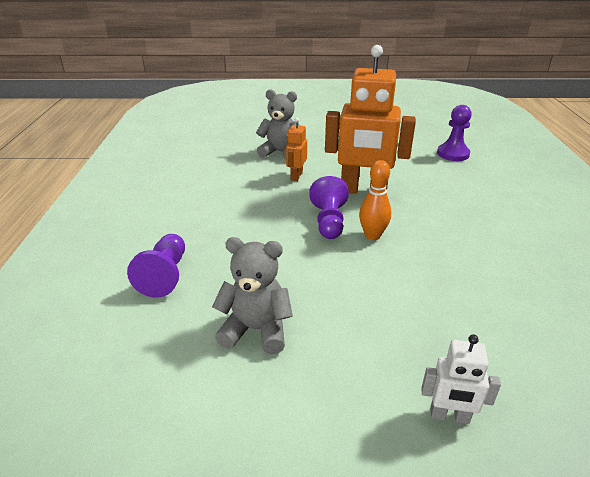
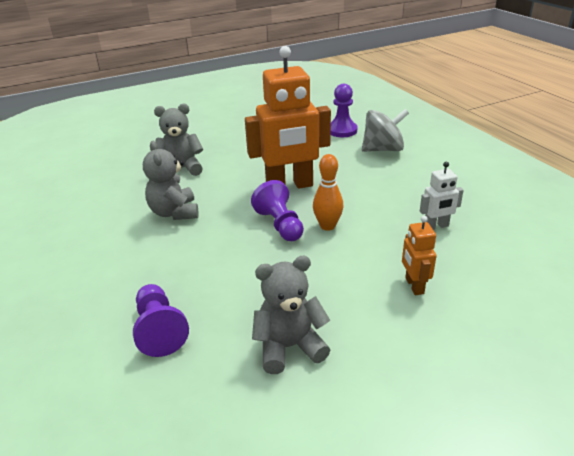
camera: 25 degrees left, 0 degrees up
orange robot [286,118,307,181] -> orange robot moved to [402,216,437,295]
white robot [421,335,501,424] -> white robot moved to [420,162,464,230]
none -> grey teddy bear [143,141,198,220]
none -> grey spinning top [362,109,409,152]

